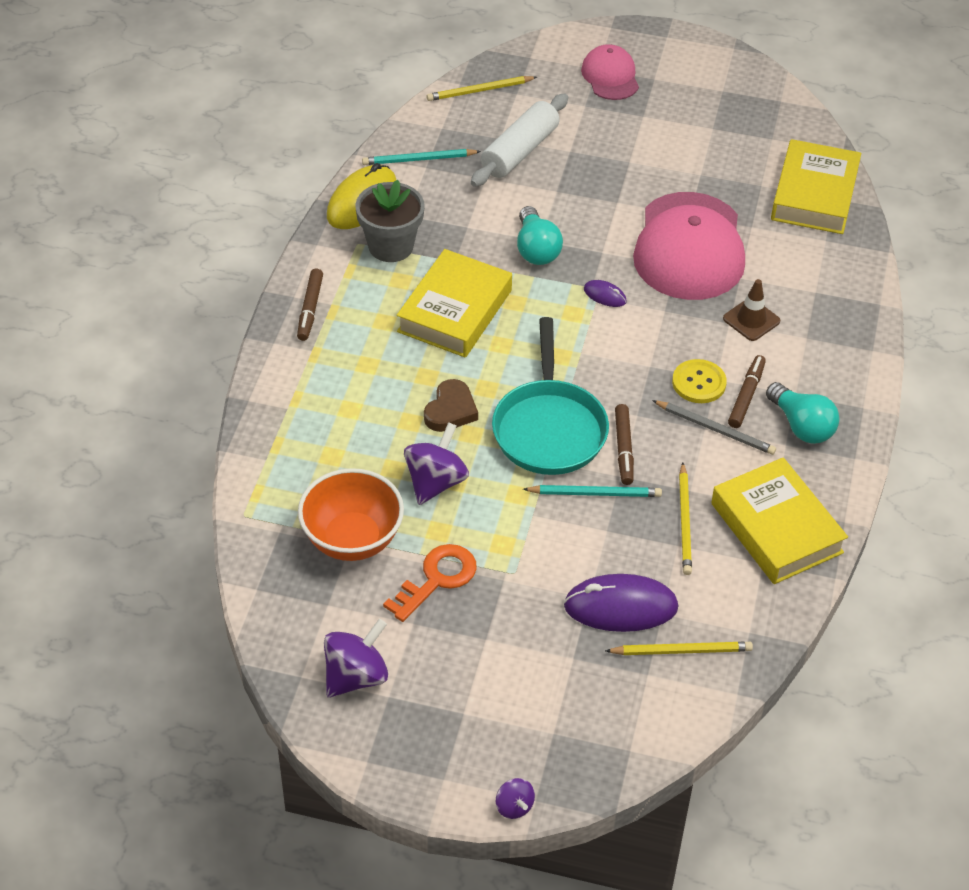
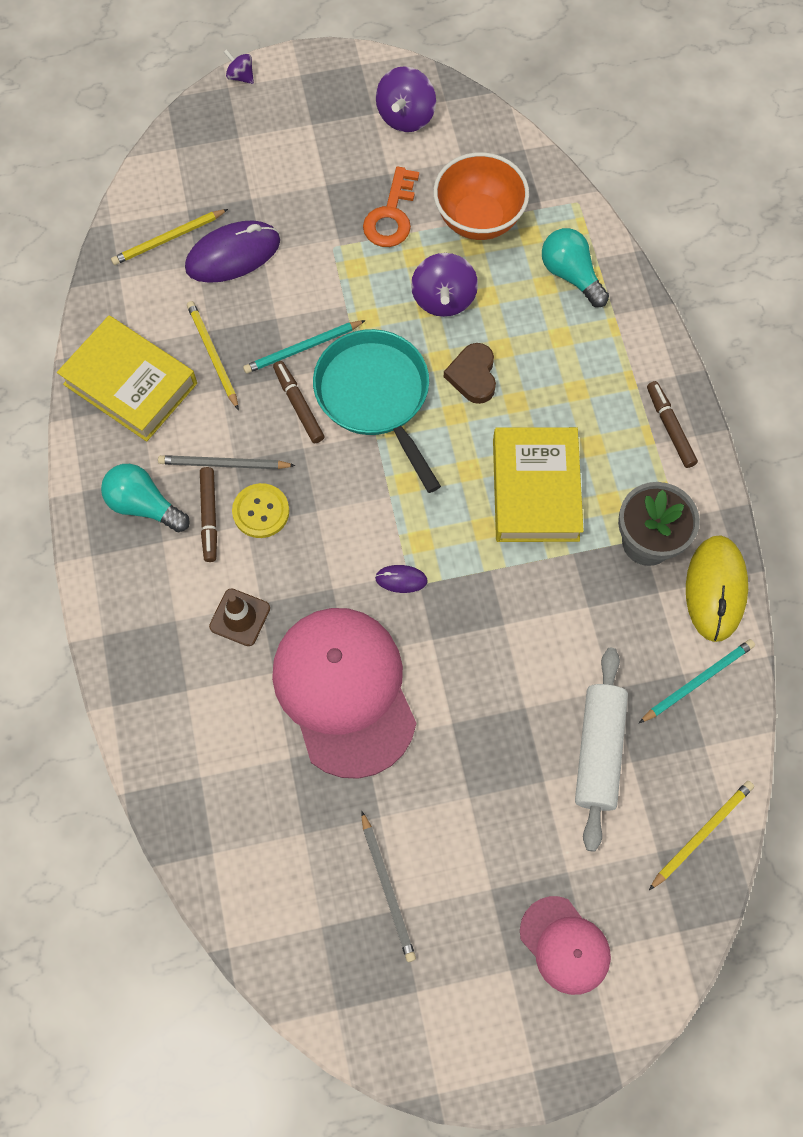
camera: 155 degrees right, 20 degrees up
turquoise light bulb [517,206,563,265] -> turquoise light bulb moved to [542,228,609,307]
yellow book [771,139,861,234] -> none
none -> grey pencil [361,811,416,962]

